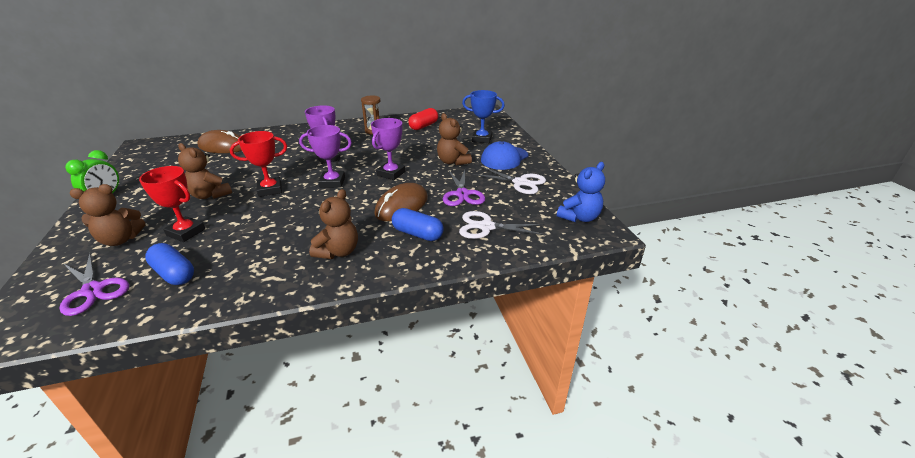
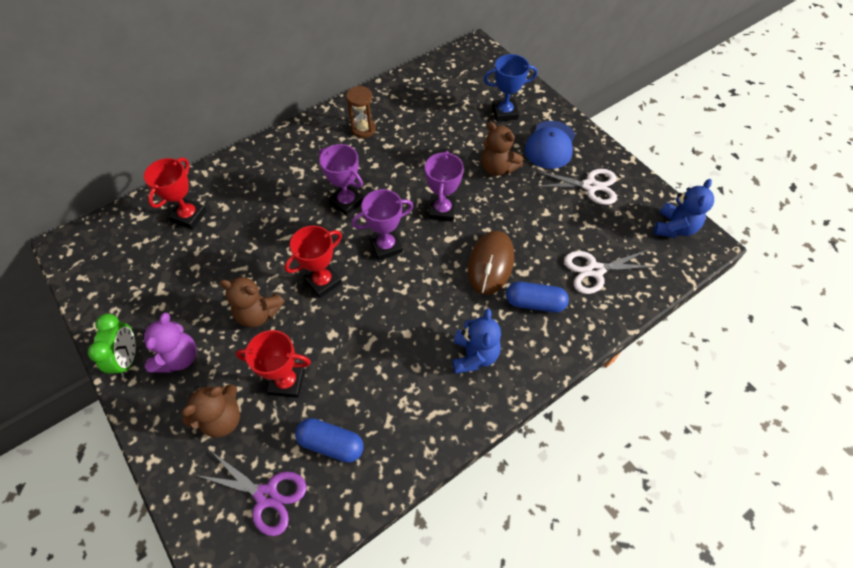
camera: 20 degrees left, 25 degrees up
brown mouse [197,130,242,153] -> red trophy [144,157,207,229]
brown teddy bear [309,189,358,259] -> blue teddy bear [452,308,501,374]
red capsule [408,108,438,130] -> none
purple scissors [443,170,485,206] -> none
none -> purple teddy bear [142,313,197,373]

